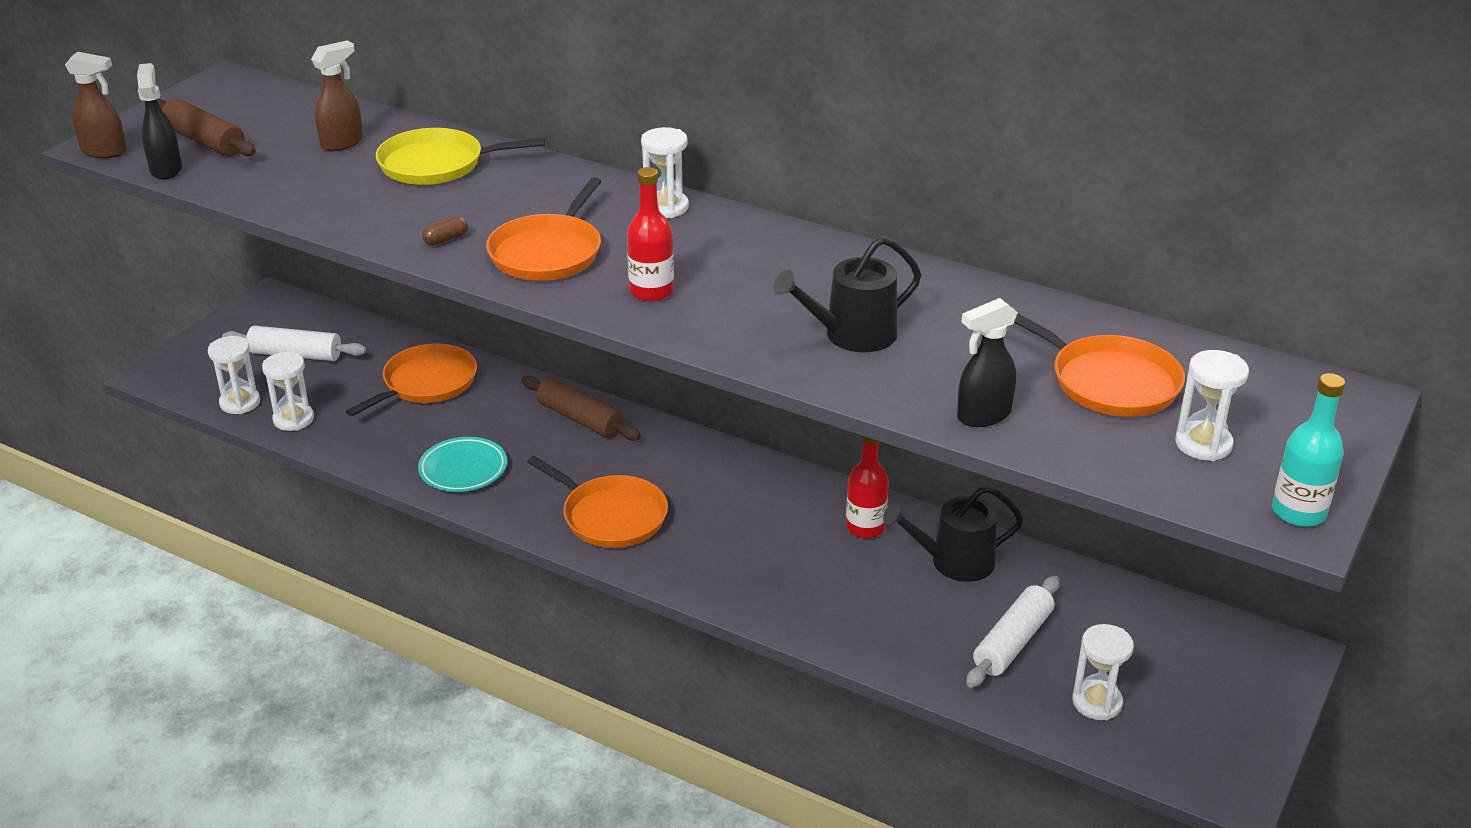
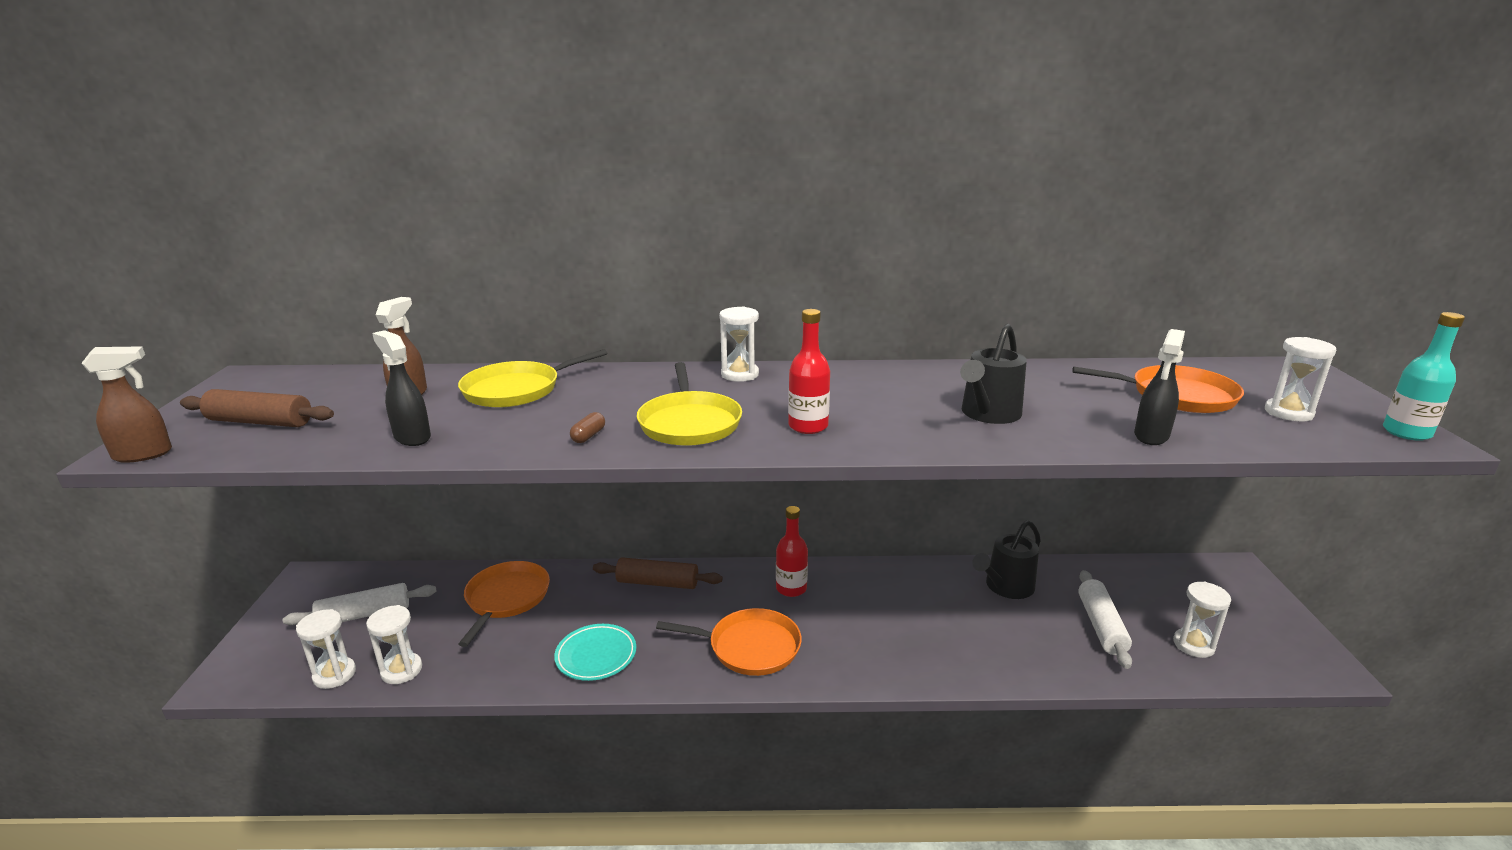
camera: 30 degrees left, 10 degrees down
black spray bottle [137,63,182,180] -> black spray bottle moved to [372,330,431,446]
orange pan [486,177,602,281] -> yellow pan [637,362,742,446]
red bottle [846,436,889,538] -> red bottle moved to [776,506,808,597]

